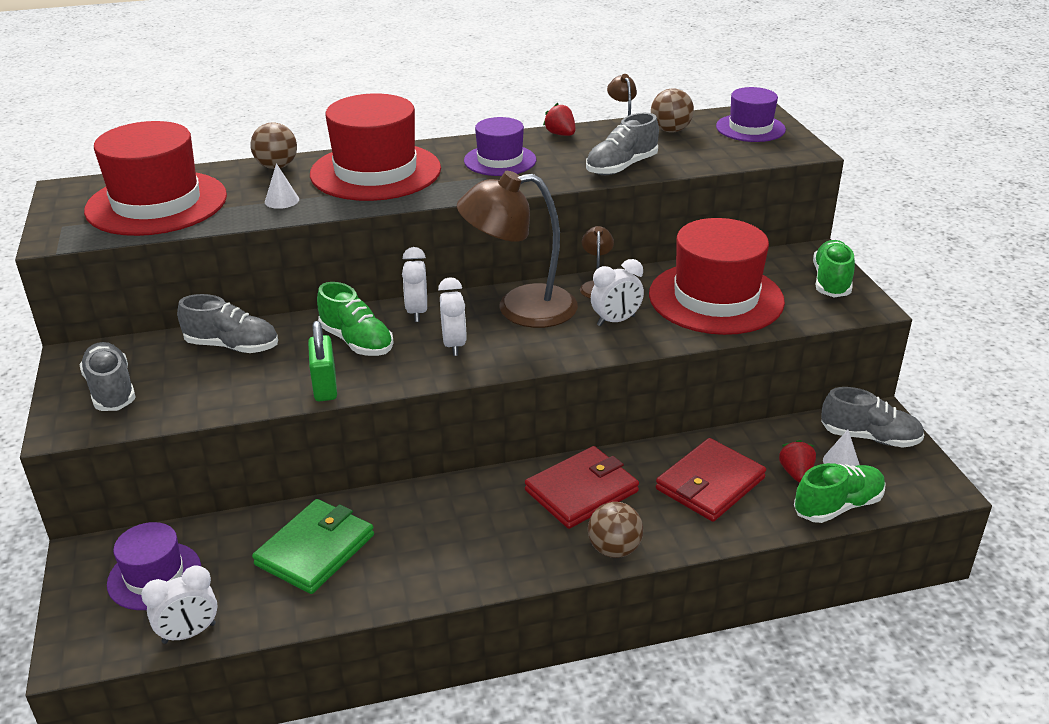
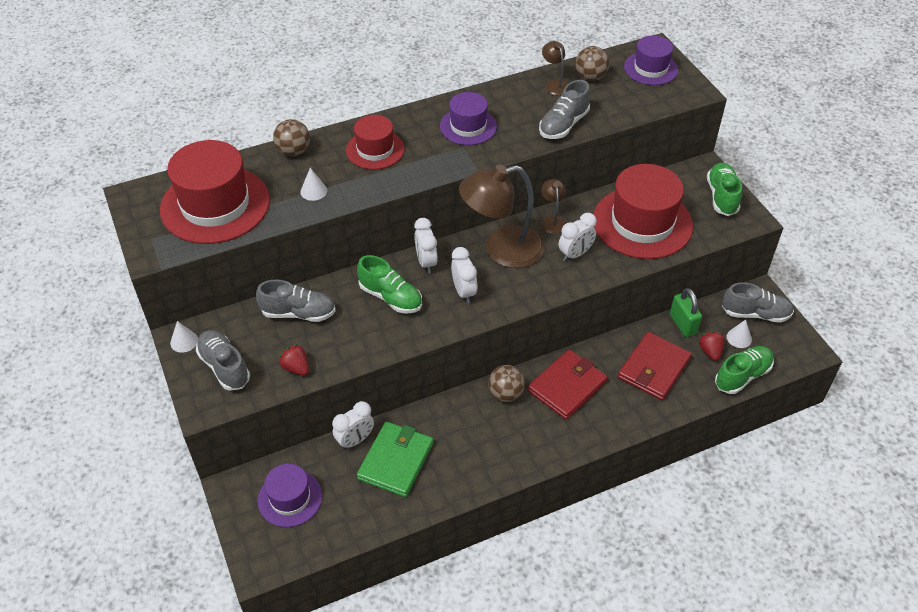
camera: 10 degrees left, 15 degrees up
white clock [141,565,217,644] -> white clock moved to [332,401,374,450]
green padlock [308,321,337,401] -> green padlock moved to [670,288,702,337]
red hat [310,93,441,201] -> red hat [346,115,405,170], size x0.57
red strawberry [543,103,575,136] -> red strawberry moved to [279,344,309,375]
brown ball [588,502,643,558] -> brown ball moved to [488,365,525,402]
none -> white cone [170,321,198,353]

